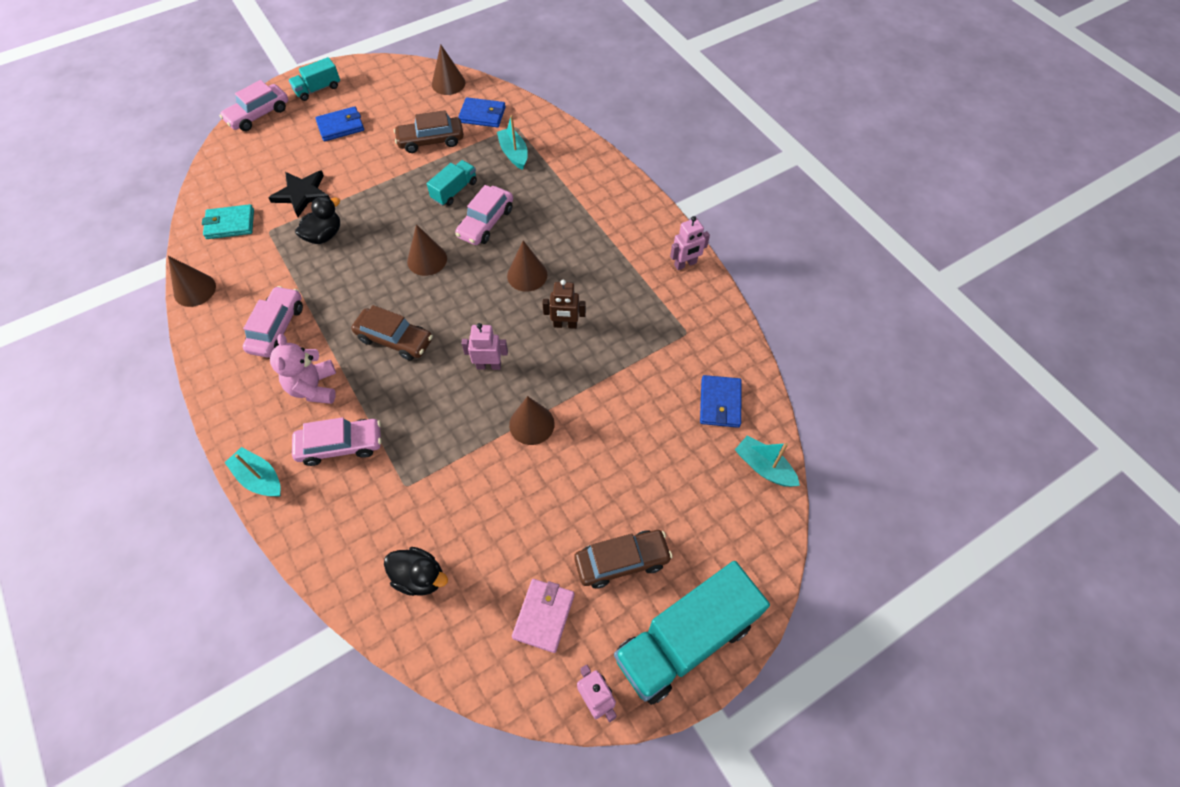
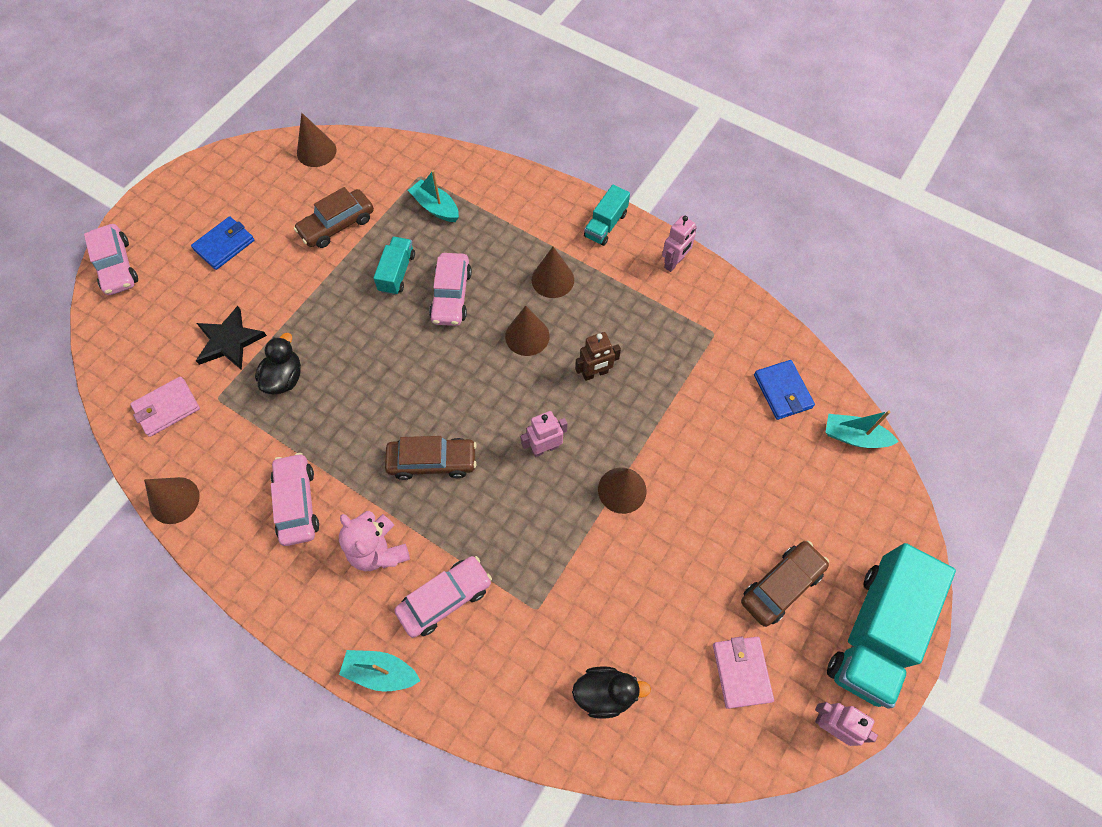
camera: 25 degrees left, 5 degrees up
turquoise wallet [202,204,254,239] -> pink wallet [131,376,200,437]
pink car [219,80,288,131] -> pink car turned 45 degrees counterclockwise [84,224,138,295]
turquoise truck [288,57,340,101] -> turquoise truck moved to [584,185,630,246]
brown cone [407,224,447,276] -> brown cone moved to [532,247,574,298]
blue wallet [458,97,506,127] -> none

